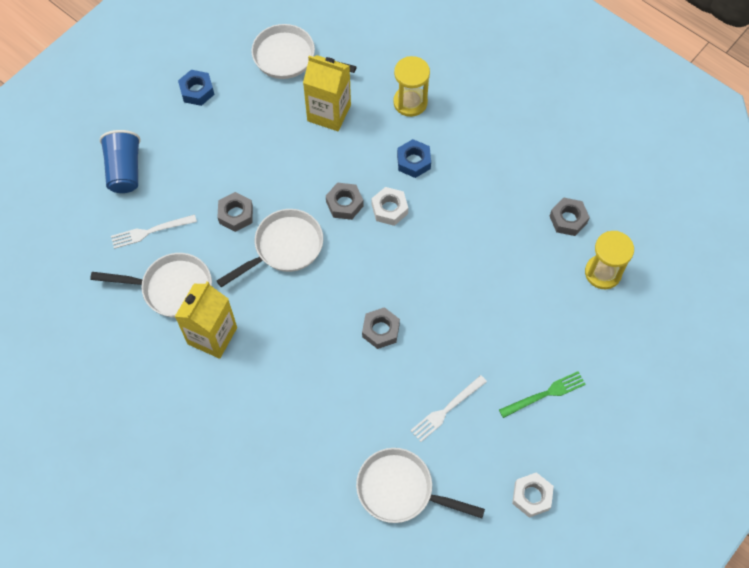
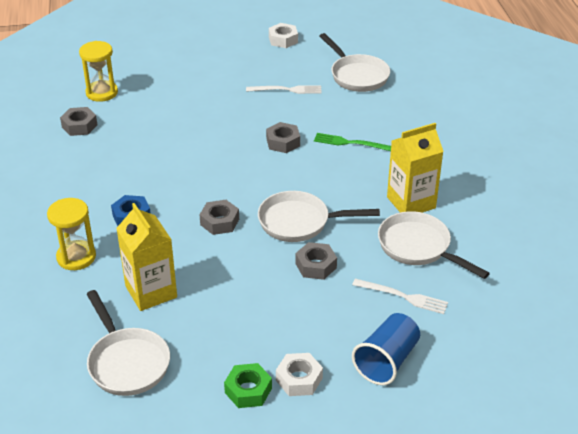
camera: 140 degrees left, 25 degrees down
blue nut [178,70,214,106] -> green nut [224,363,272,408]
white nut [372,187,408,226] -> white nut moved to [276,353,323,396]
green fork [499,371,586,418] -> green fork moved to [314,133,391,151]

